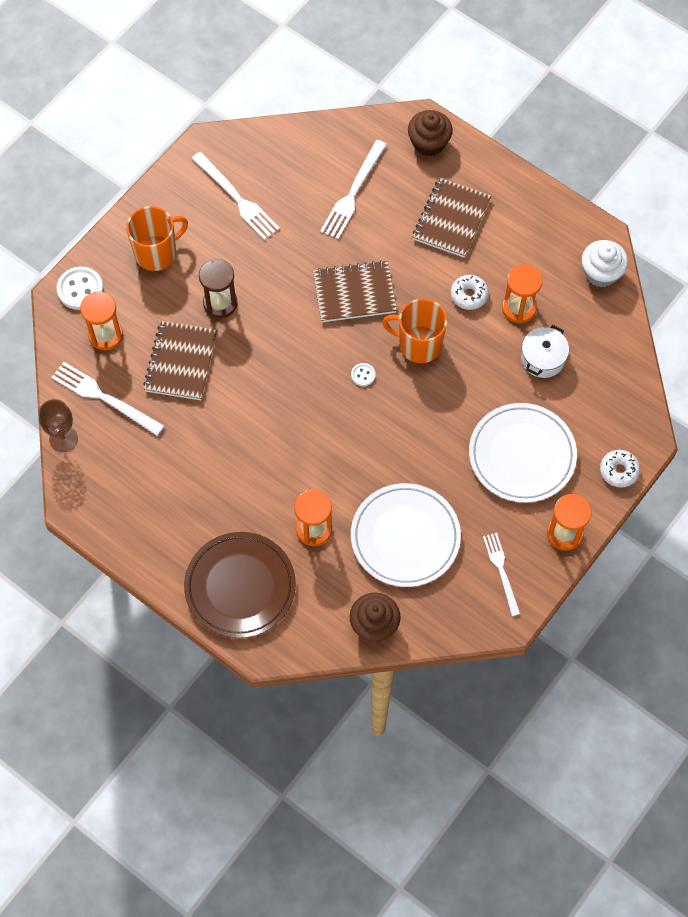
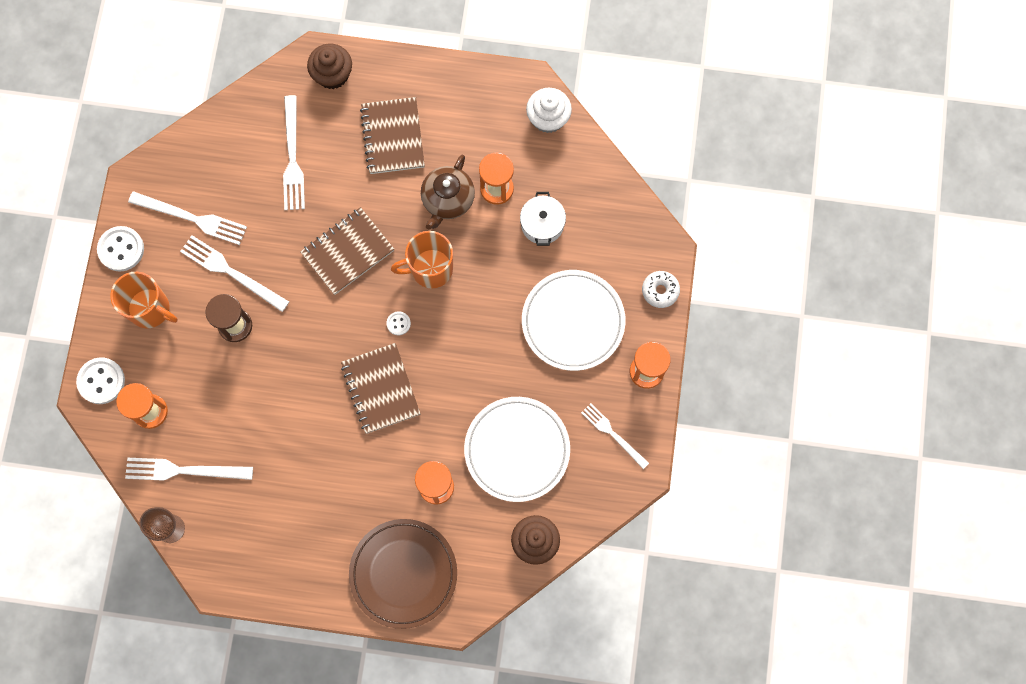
camera: 30 degrees left, 10 degrees up
orange mug [126,206,188,271] -> orange mug turned 90 degrees clockwise [111,272,178,328]
brown notebook [143,321,217,400] -> brown notebook moved to [341,343,421,434]
white donut [451,275,489,310] -> brown teapot [421,155,475,230]
none -> white button [97,226,144,272]
none -> white fork [180,235,289,312]

